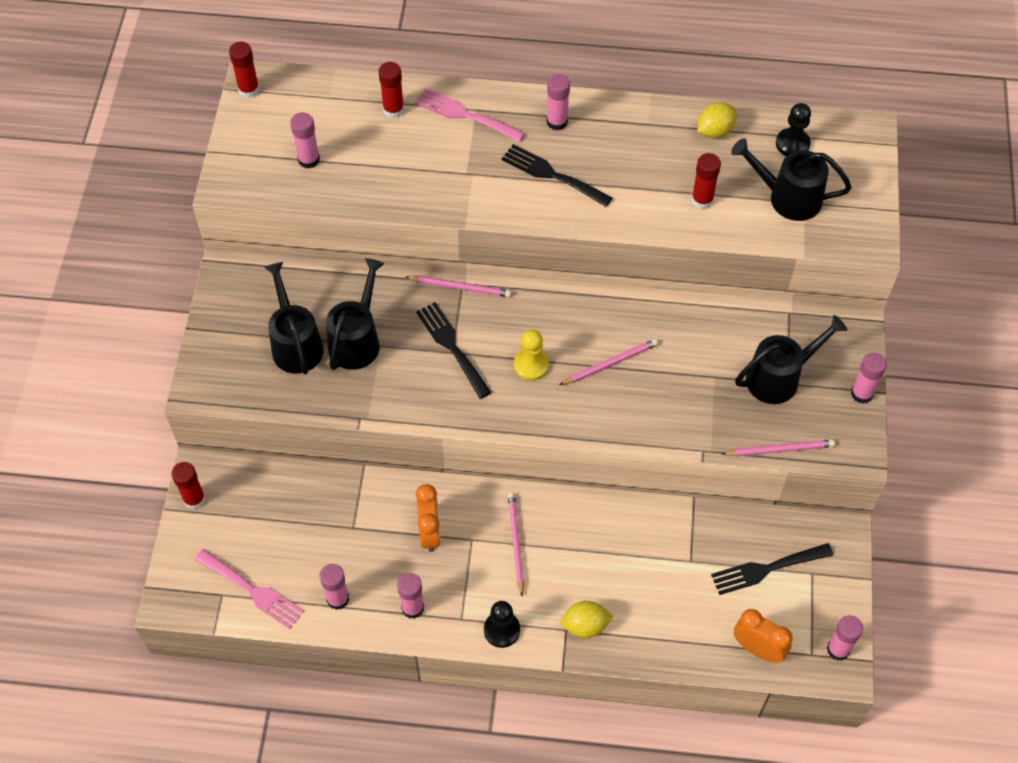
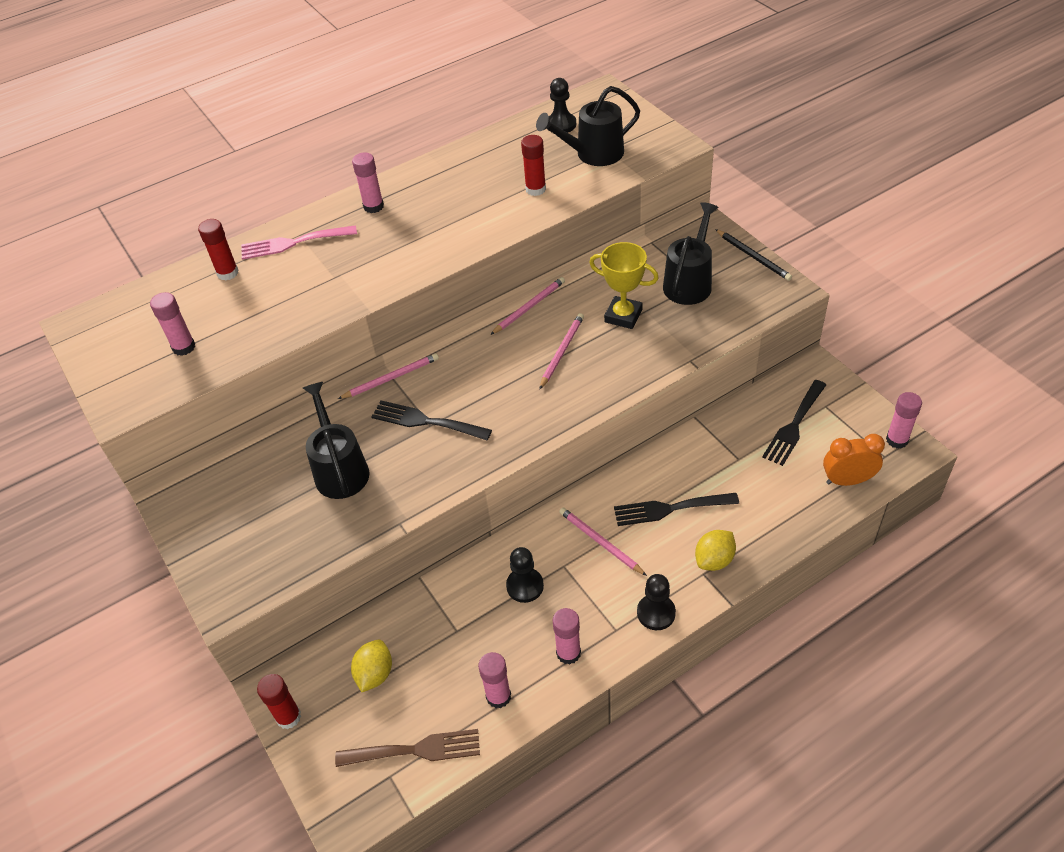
camera: 35 degrees left, 10 degrees down
pink fork [194,549,304,629] -> brown fork [335,729,480,767]
red glue stick [229,42,260,98] -> none
black watering can [264,262,324,375] -> none
orange clock [416,484,441,552] -> black pawn [506,547,544,603]
black fork [501,144,613,207] -> black fork moved to [614,493,739,526]
yellow pawn [514,330,549,381] -> none
yellow lemon [697,102,737,138] -> yellow lemon moved to [351,639,392,692]
pink pencil [721,439,835,456] -> pink pencil moved to [490,277,565,335]
pink glue stick [851,352,887,404] -> black pencil [715,229,792,281]
none -> yellow trophy [589,242,659,329]

